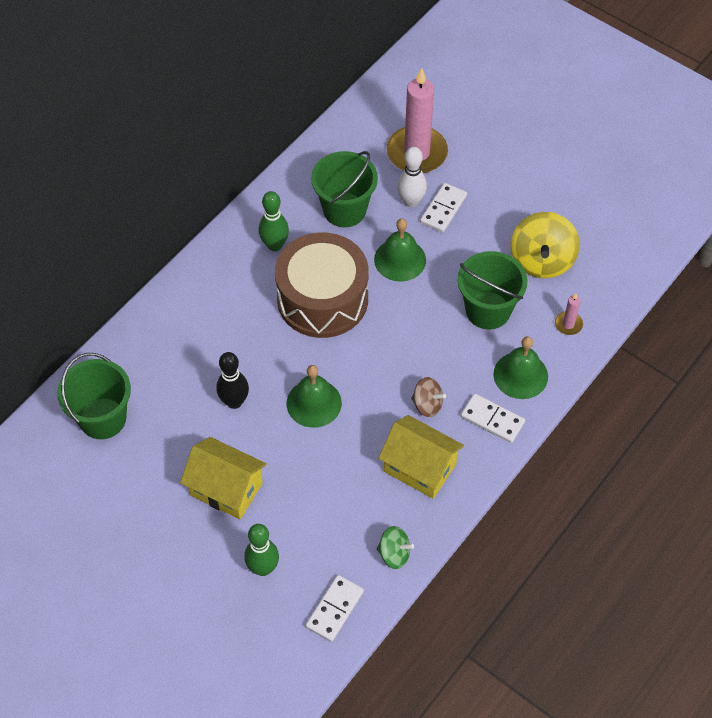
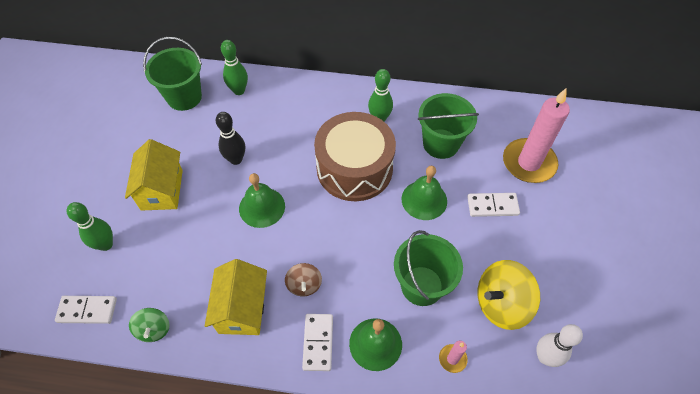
camera: 60 degrees right, 0 degrees up
white bowling pin [397,147,427,208] -> white bowling pin moved to [536,324,583,367]
none -> green bowling pin [221,40,248,95]

